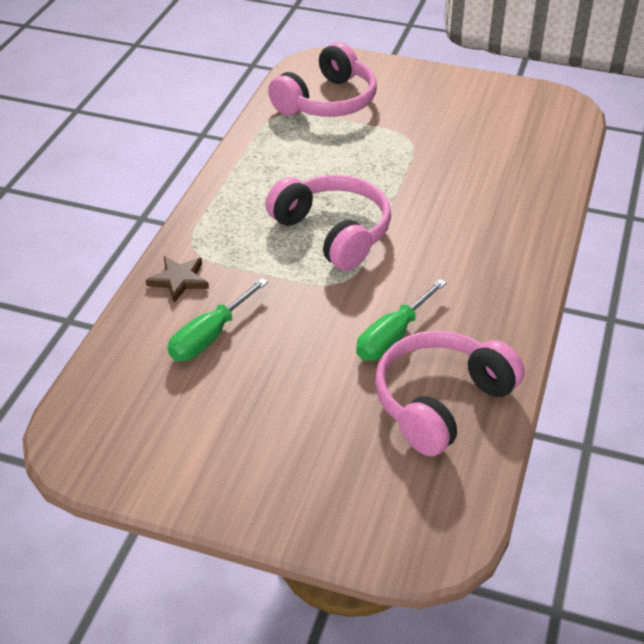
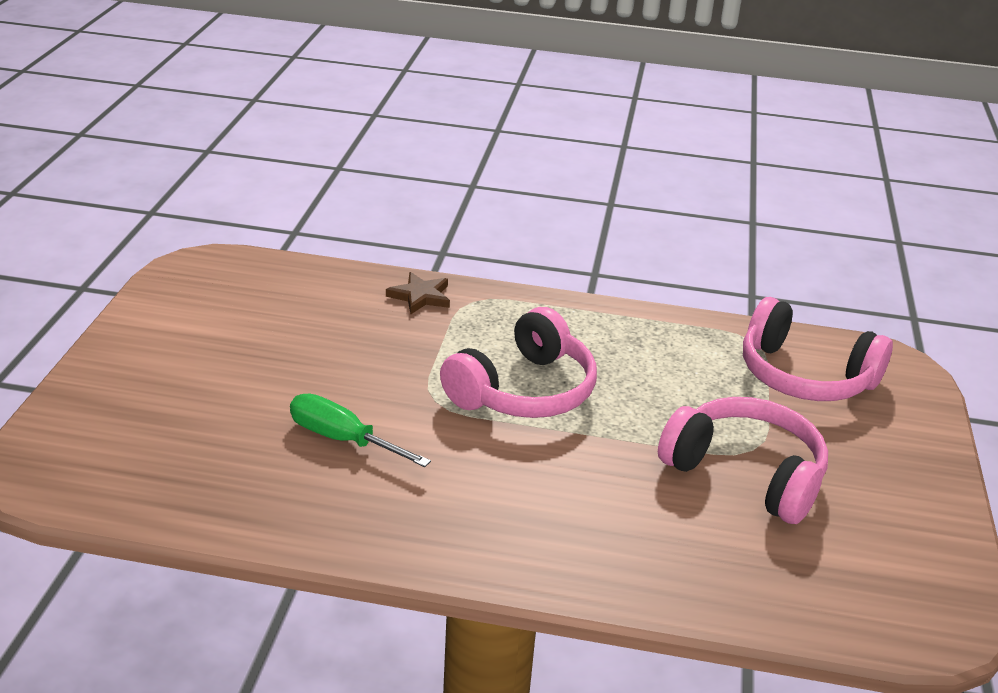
camera: 80 degrees right, 10 degrees down
green screwdriver [168,278,268,361] -> none
pink headphones [375,330,525,456] -> pink headphones moved to [658,397,828,524]

